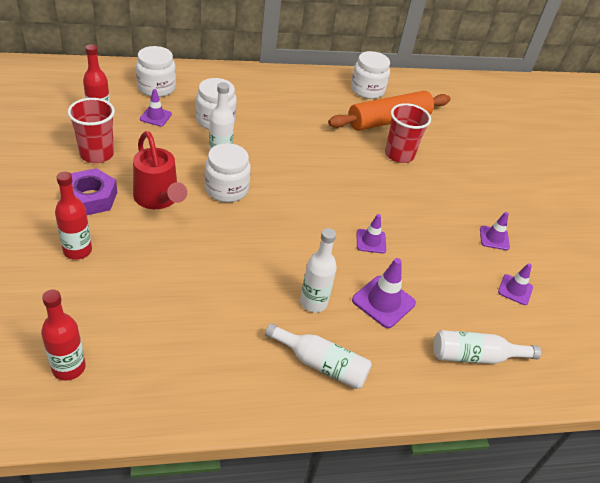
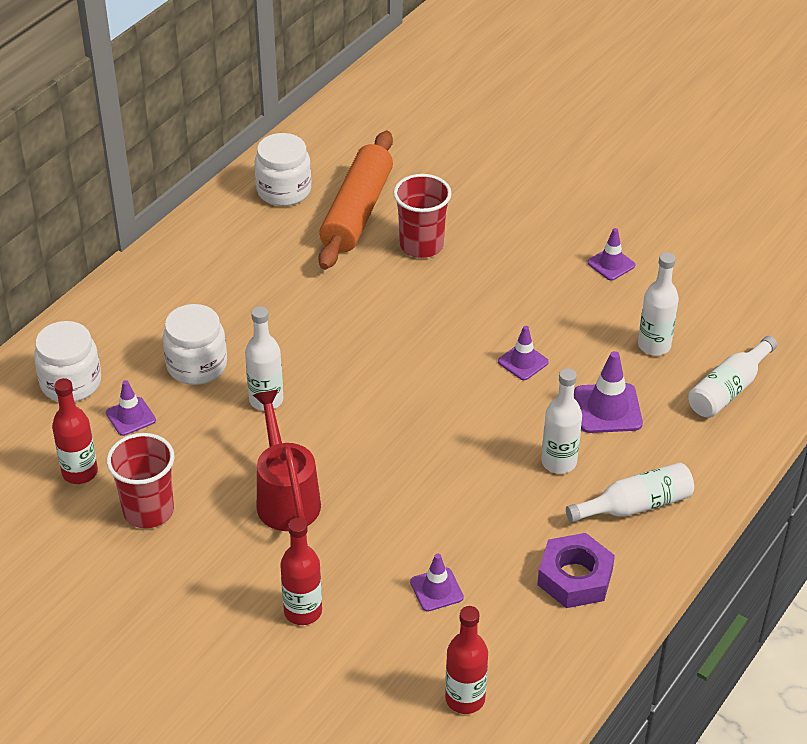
camera: 40 degrees left, 0 degrees up
purple nut [70,168,117,215] -> purple nut moved to [537,533,615,608]
red watering can [133,131,187,209] -> red watering can turned 120 degrees counterclockwise [253,390,321,531]
white jar [204,143,251,202] -> none
purple traffic cone [498,263,533,305] -> purple traffic cone moved to [410,554,464,612]
none -> white bottle [638,252,679,355]

